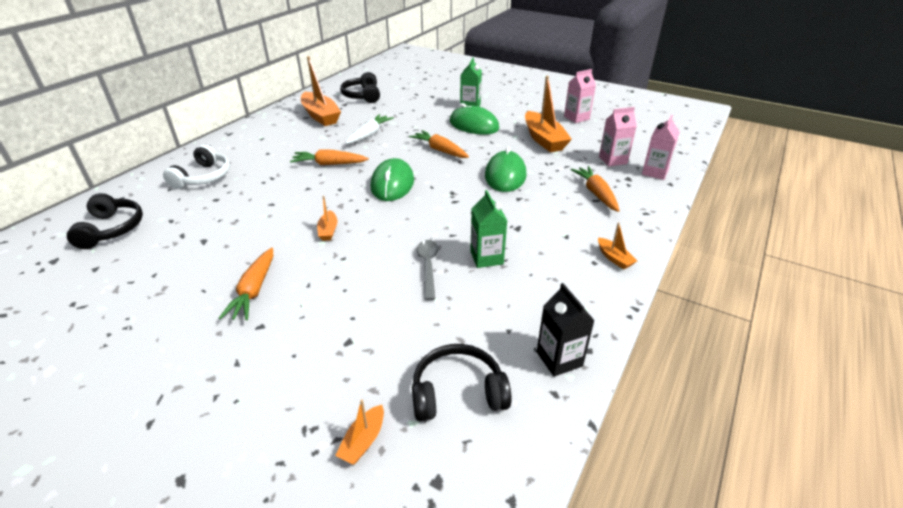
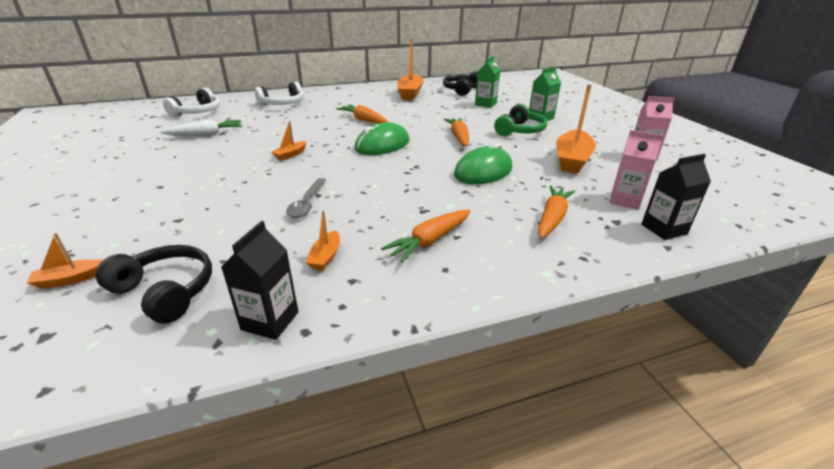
camera: 40 degrees right, 5 degrees down
black headphones [67,193,143,249] -> white headphones [163,88,220,117]
orange carrot [219,248,273,320] -> orange carrot moved to [381,210,471,263]
white carrot [345,114,394,144] -> white carrot moved to [160,119,242,136]
grey spoon [417,240,439,300] -> grey spoon turned 150 degrees clockwise [286,178,326,218]
green mouse [450,103,499,135] -> green headphones [494,104,547,136]
green carton [470,190,507,268] -> green carton moved to [475,56,500,108]
orange boat [598,222,637,269] -> orange boat moved to [306,211,340,270]
pink carton [642,115,680,180] -> black carton [641,154,711,240]

